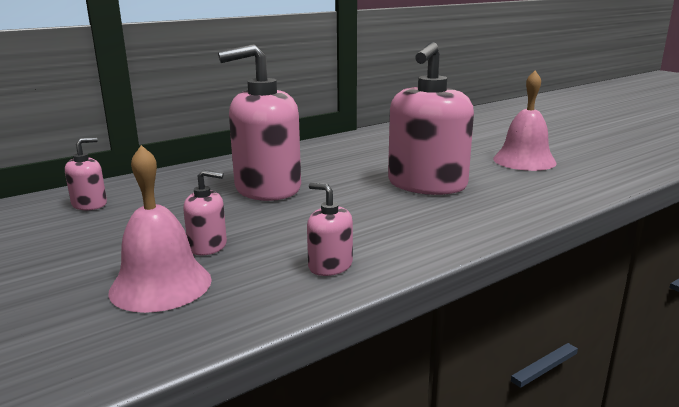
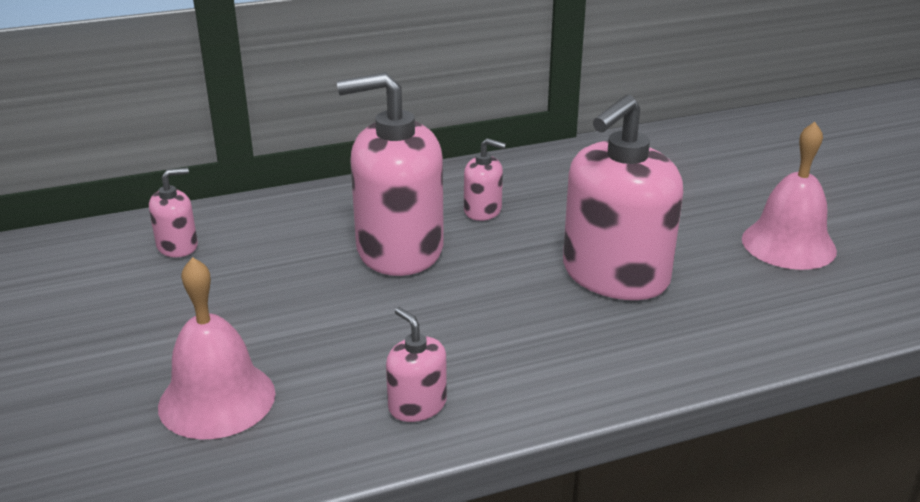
camera: 15 degrees right, 10 degrees up
pink soap dispenser [183,170,227,255] -> pink soap dispenser moved to [464,138,506,221]

